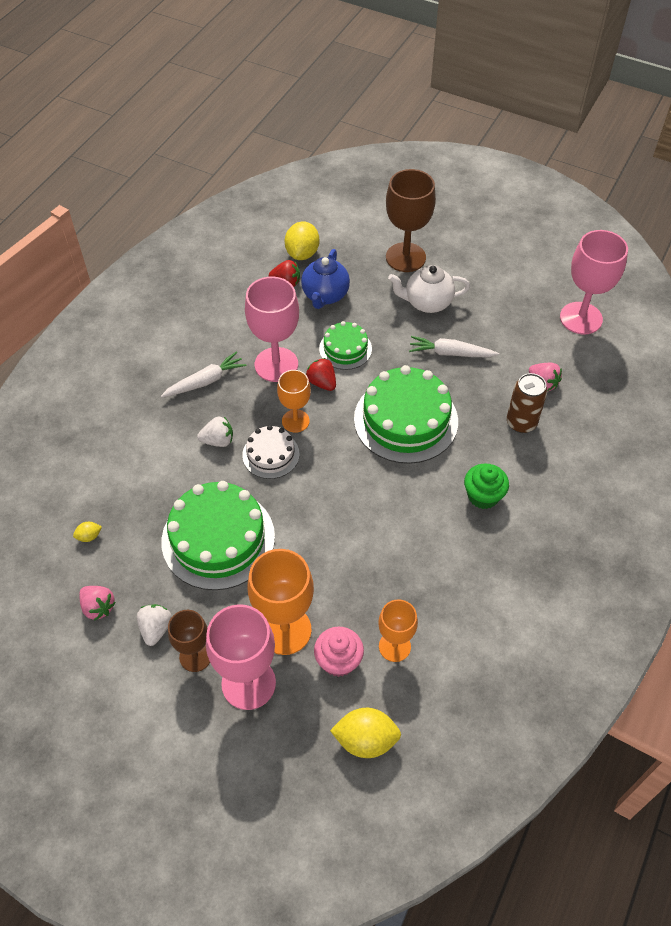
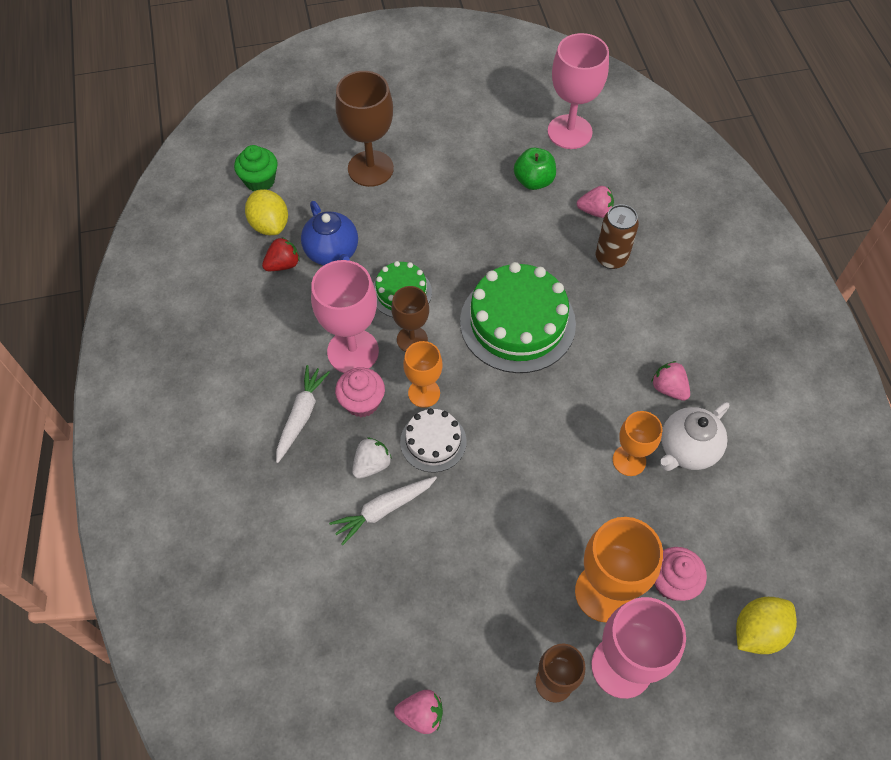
camera: 40 degrees left, 5 degrees up
yellow lemon [73,522,102,542] -> none
white strawberry [137,604,172,646] -> none
green cake [161,481,275,590] -> none
red strawberry [306,358,336,391] -> brown goblet [391,286,429,352]
orange goblet [378,599,418,662] -> orange goblet moved to [613,411,662,476]
white teapot [388,265,470,313] -> white teapot moved to [660,402,730,471]
white carrot [409,336,499,357] -> white carrot moved to [329,476,437,545]
green cupcake [464,463,509,509] -> green cupcake moved to [234,145,278,191]
none -> pink cupcake [335,367,385,418]
none -> green apple [514,148,556,190]
none -> pink strawberry [651,361,690,401]

